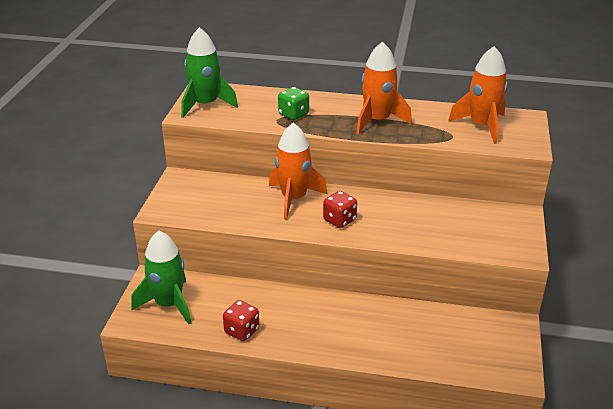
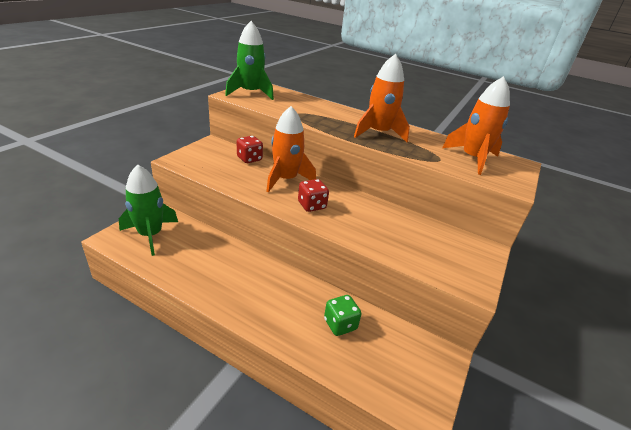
camera: 15 degrees right, 0 degrees up
red dice [223,300,259,341] -> red dice moved to [237,136,263,163]
green dice [278,87,309,120] -> green dice moved to [324,295,361,336]

